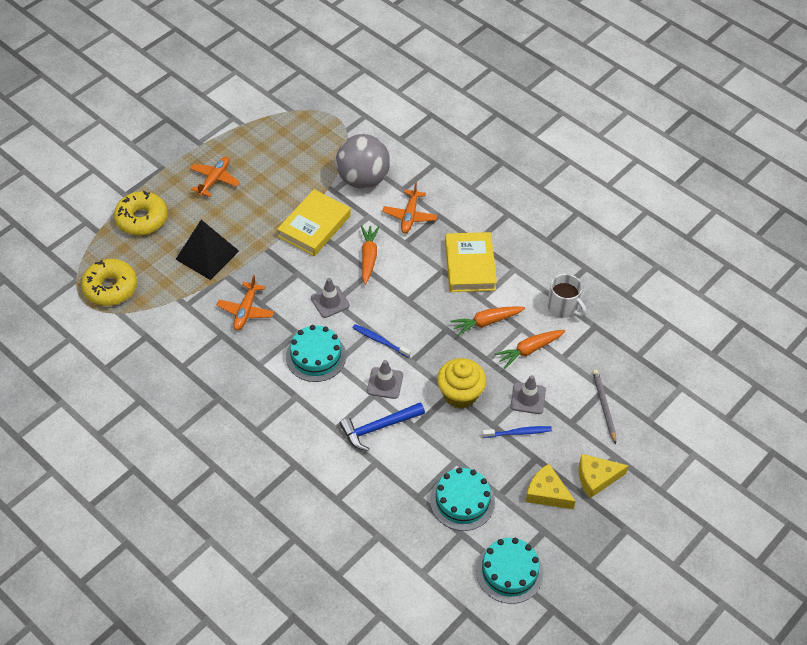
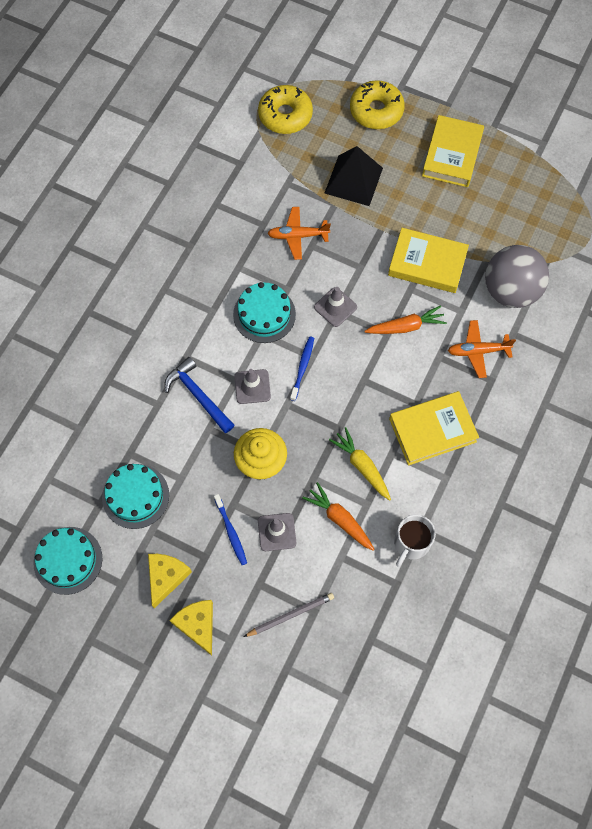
camera: 75 degrees right, 15 degrees up
orange plane [190,156,240,197] -> yellow book [422,115,484,187]
orange carrot [450,306,525,336] -> yellow carrot [329,427,391,500]

